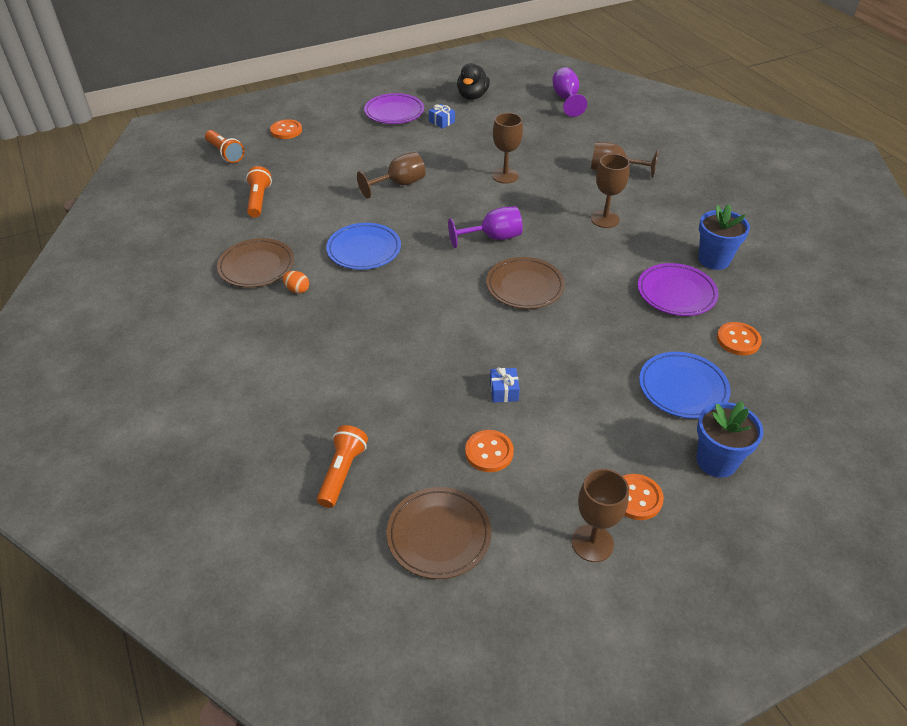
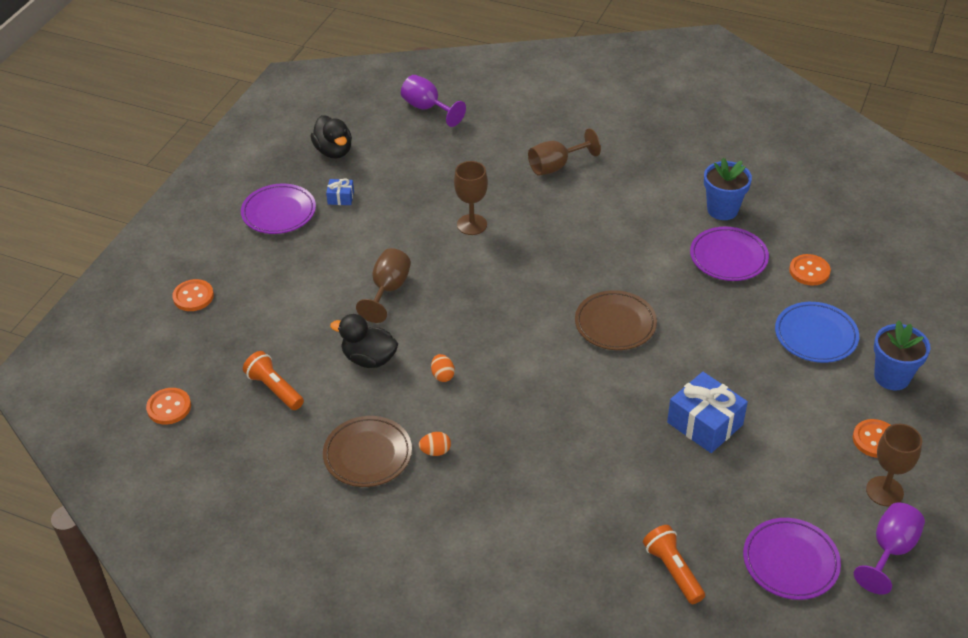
camera: 40 degrees left, 0 degrees up
orange flashlight [205,130,244,163] -> none
blue plate [326,223,401,270] -> orange egg [431,354,455,382]
brown plate [386,487,491,579] -> purple plate [743,518,841,600]
purple goblet [448,206,523,248] -> purple goblet moved to [854,503,925,595]
orange button [465,430,514,472] -> orange button moved to [146,388,191,425]
blue gift [490,367,520,403] -> blue gift [667,372,748,453], size x2.02
brown goblet [591,154,630,228] -> none
none -> black duck [330,314,398,368]

